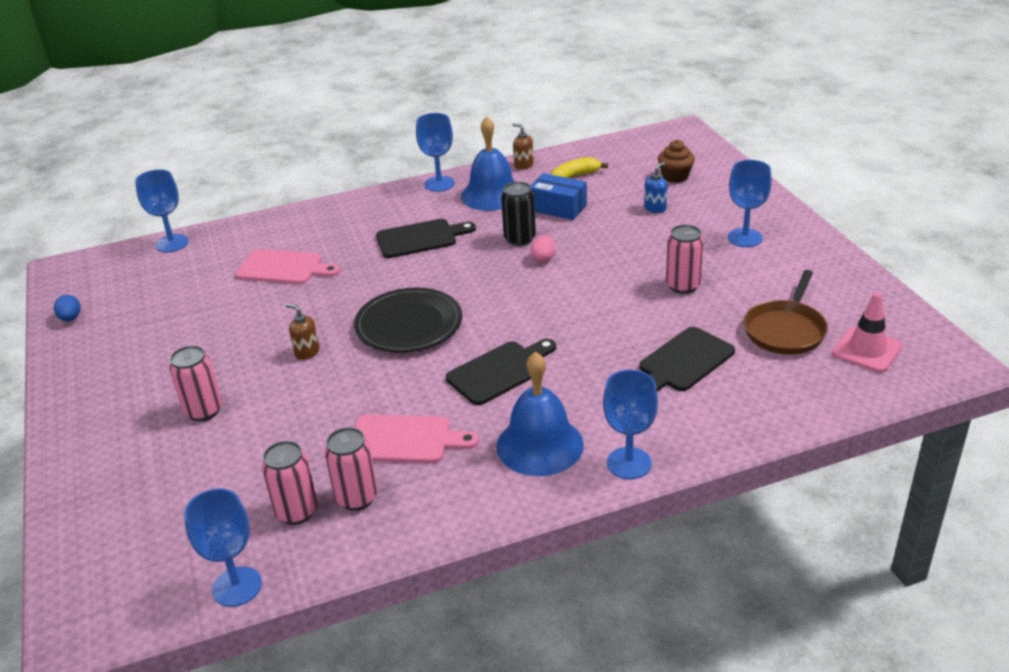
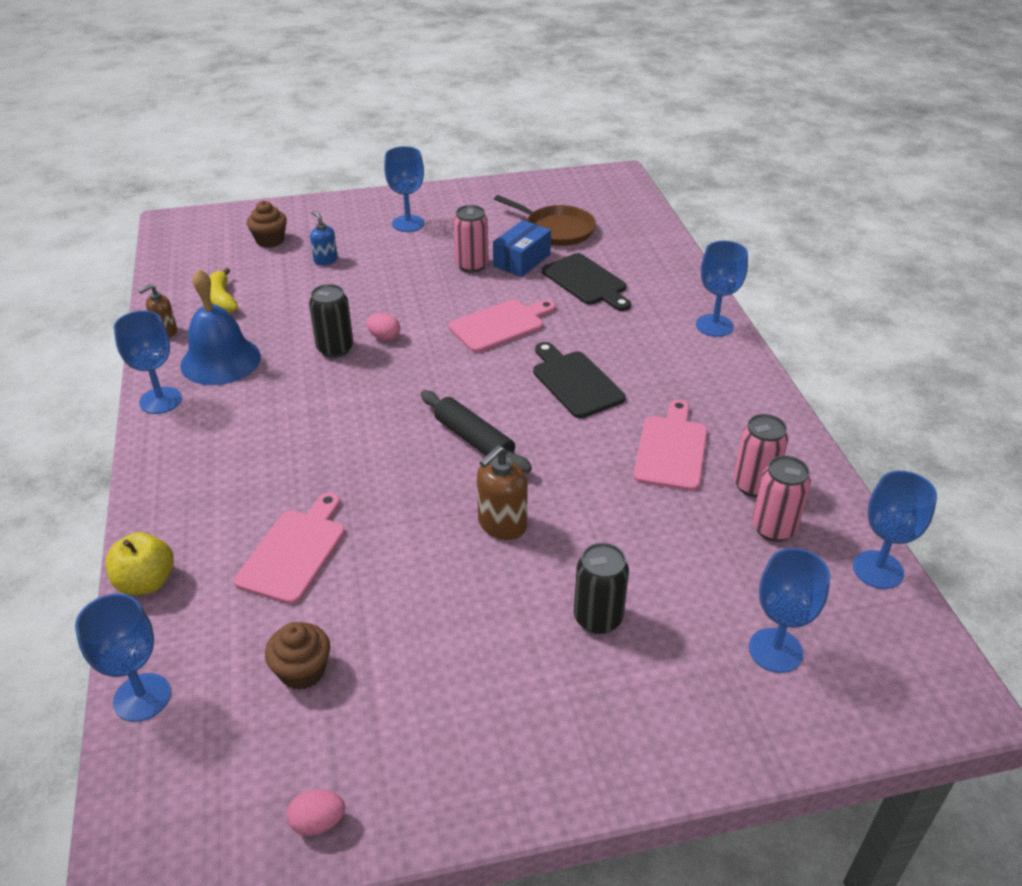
camera: 85 degrees left, 5 degrees up
blue egg [54,295,81,321] -> pink egg [287,789,345,836]
pink can [169,345,222,421] -> black can [574,543,629,634]
brown soap dispenser [286,303,319,360] -> brown soap dispenser [477,445,528,540], size x1.54
black plate [354,288,462,353] -> black rolling pin [421,390,532,473]
black cutting board [376,219,476,258] -> none
blue bell [496,352,584,476] -> none
blue box [531,173,587,220] -> blue box moved to [493,220,551,277]
pink traffic cone [832,292,902,372] -> none
none -> yellow apple [106,532,174,595]
none -> brown cupcake [265,622,330,690]
none -> pink cutting board [449,300,556,353]
none -> blue goblet [749,548,830,673]

